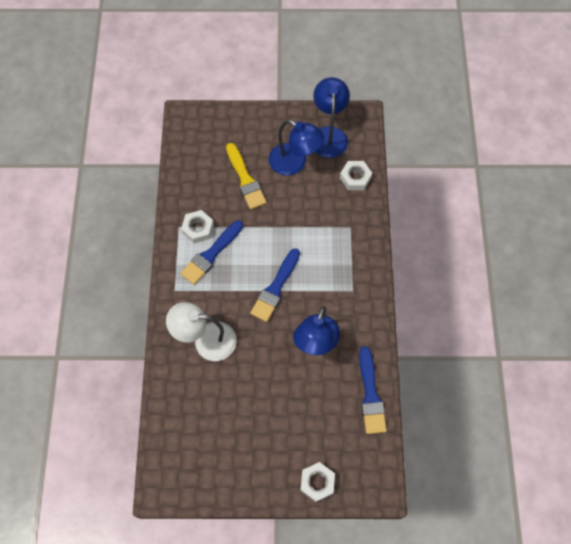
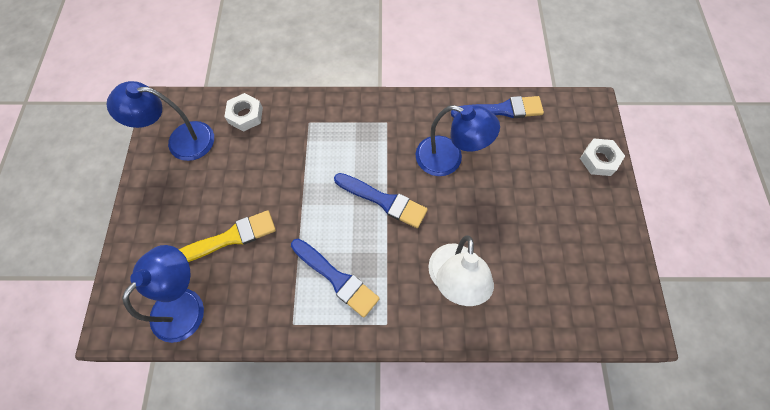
camera: 90 degrees left, 0 degrees up
white nut [181,210,214,243] -> none
blue lamp [269,120,324,176] -> blue lamp moved to [122,245,204,343]

